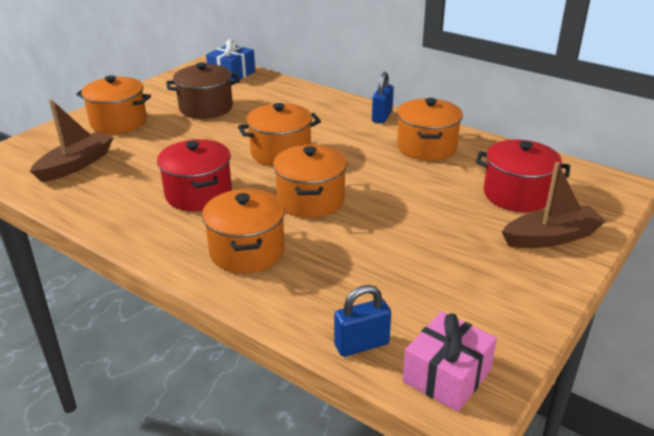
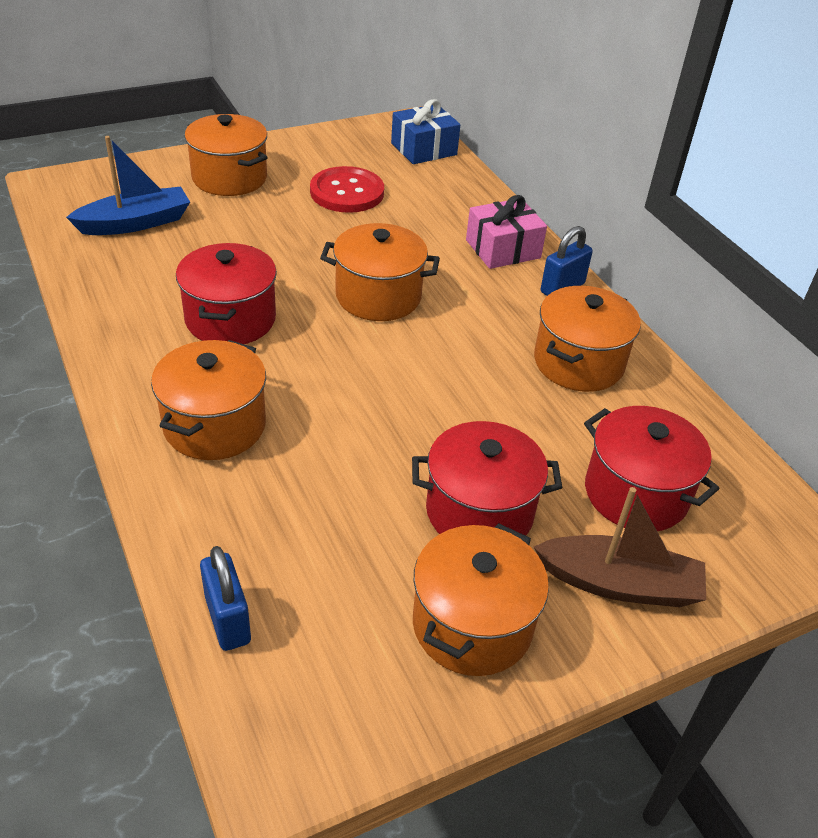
camera: 25 degrees right, 10 degrees up
brown boat [30,99,114,182] -> blue boat [66,136,190,235]
brown pot [166,62,240,119] -> red button [310,166,384,213]
orange pot [273,145,347,218] -> orange pot moved to [413,523,549,676]
blue padlock [334,285,391,357] -> blue padlock turned 60 degrees clockwise [200,546,251,651]
pink gift [402,311,497,412] -> pink gift moved to [466,195,547,269]
none -> red pot [412,421,562,536]

